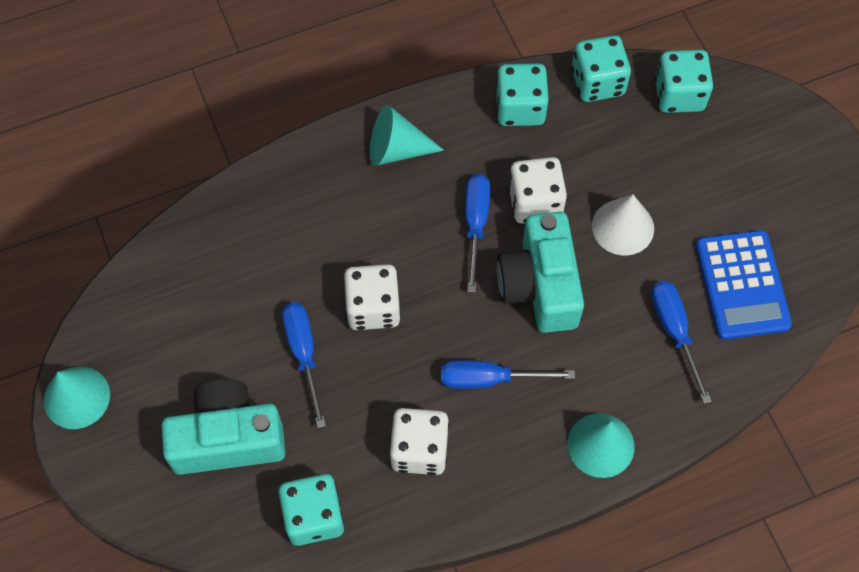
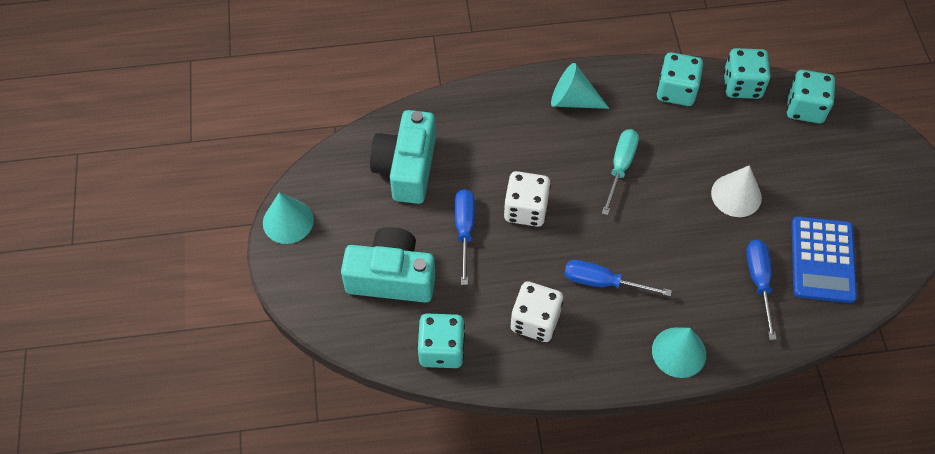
camera: 15 degrees right, 5 degrees down
blue screwdriver [465,174,490,293] -> turquoise screwdriver [602,129,639,215]
turquoise camera [497,212,584,333] -> turquoise camera moved to [370,110,436,204]
white dice [508,157,567,224] -> none

